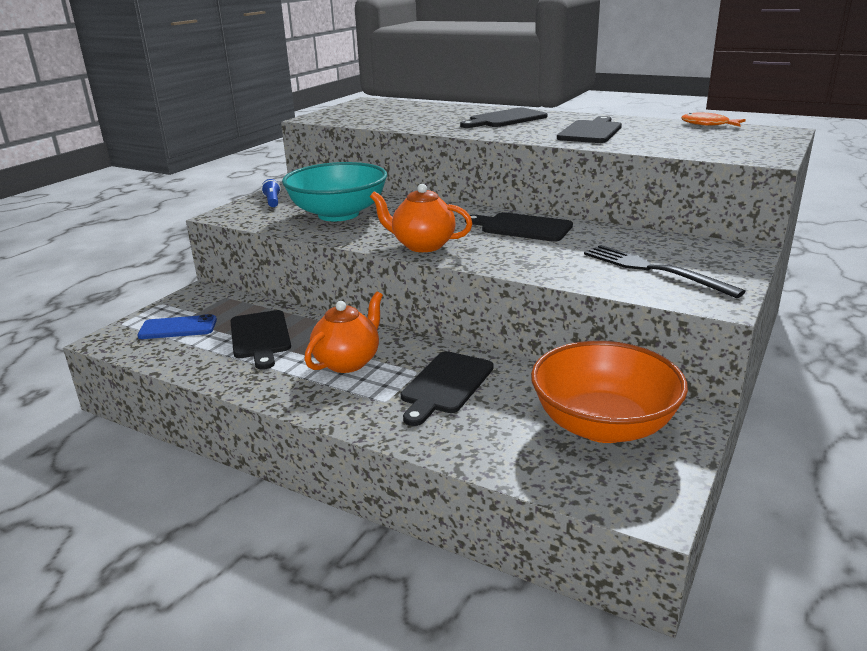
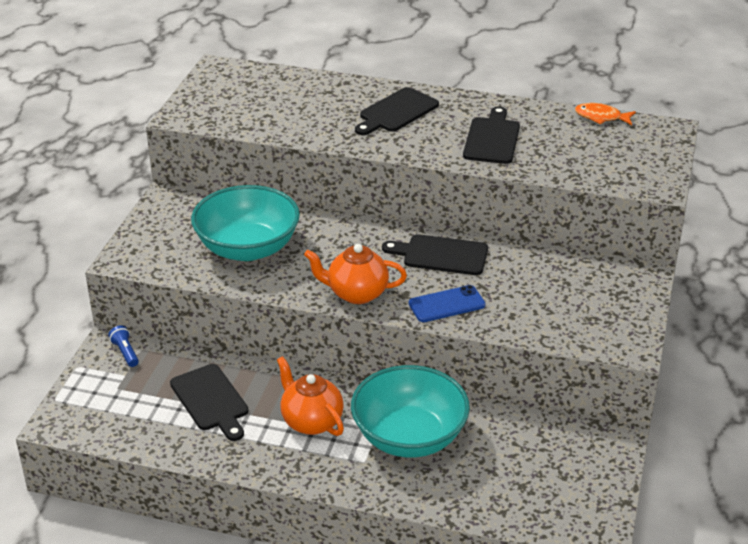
camera: 15 degrees left, 10 degrees up
blue phone [137,314,217,339] -> blue phone moved to [409,285,486,322]
blue flashlight [261,179,281,207] -> blue flashlight moved to [108,325,139,367]
orange teapot [304,292,383,373] -> orange teapot turned 60 degrees counterclockwise [277,356,344,436]
black cutting board [400,351,494,426] -> turquoise bowl [351,365,470,457]
orange bowl [531,341,688,443] -> none
black fork [584,245,746,298] -> none

